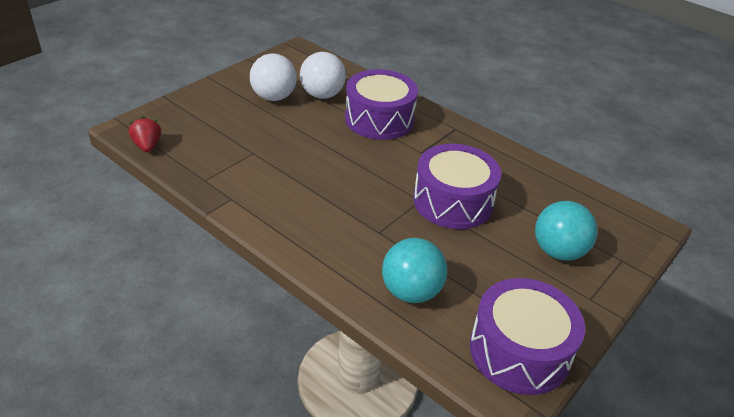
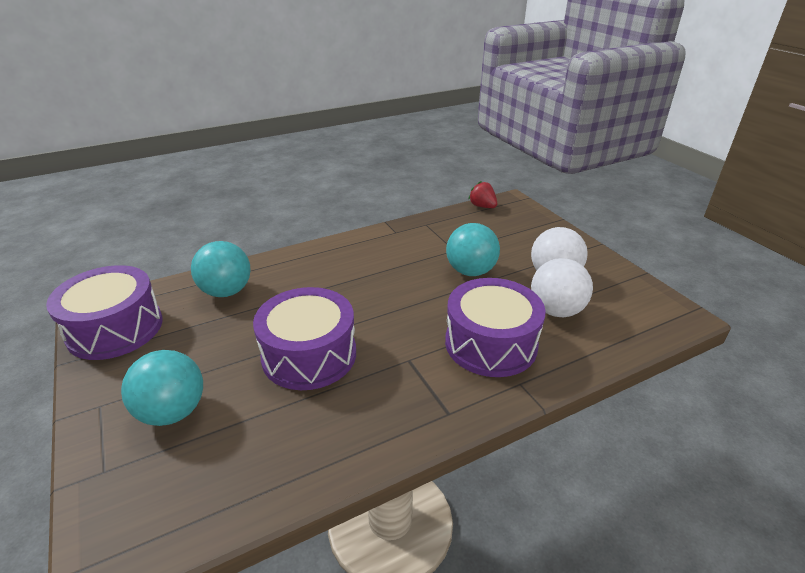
camera: 115 degrees right, 5 degrees down
red strawberry [129,116,161,152] -> red strawberry turned 135 degrees counterclockwise [468,181,497,208]
none -> turquoise ball [446,223,500,276]

